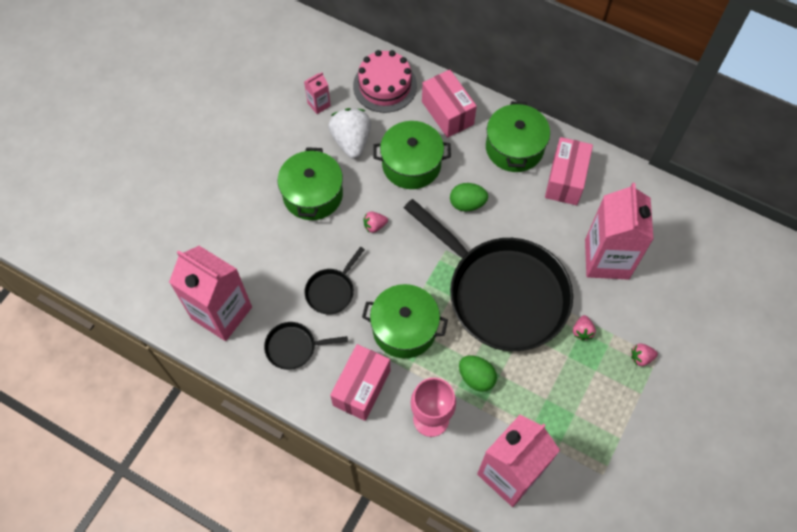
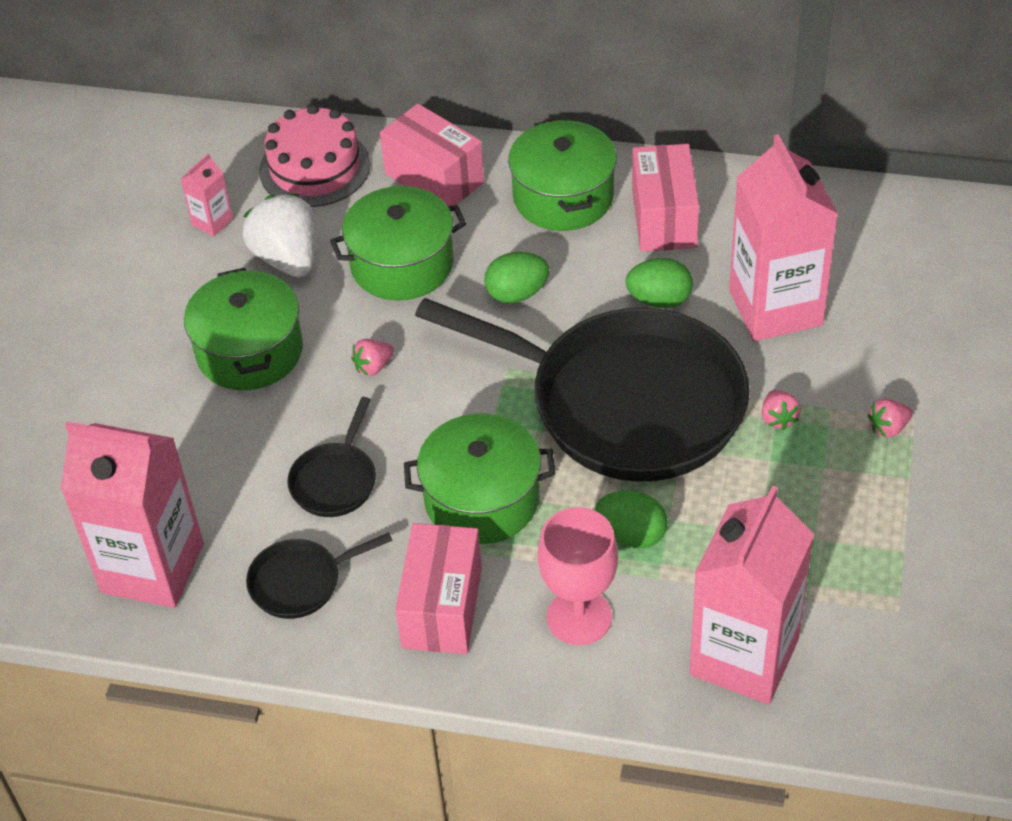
camera: 15 degrees left, 15 degrees down
none -> green egg [625,258,693,308]

